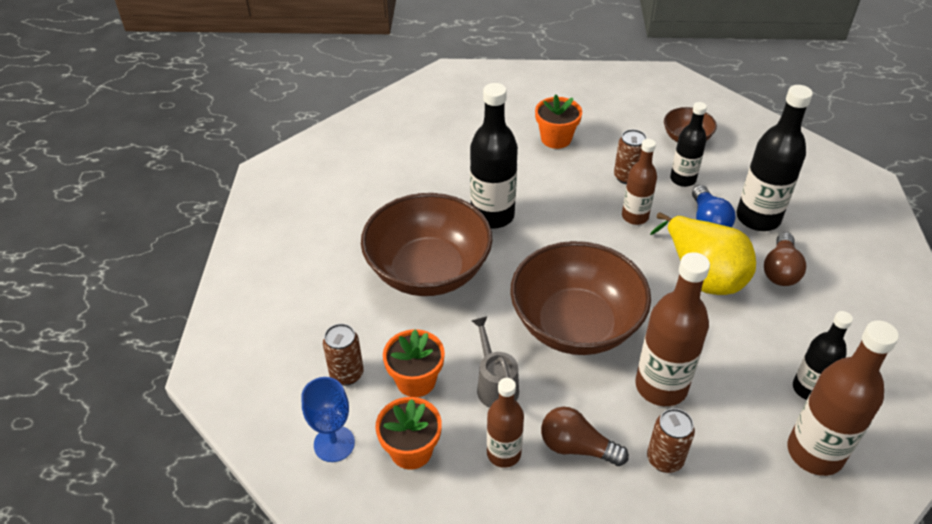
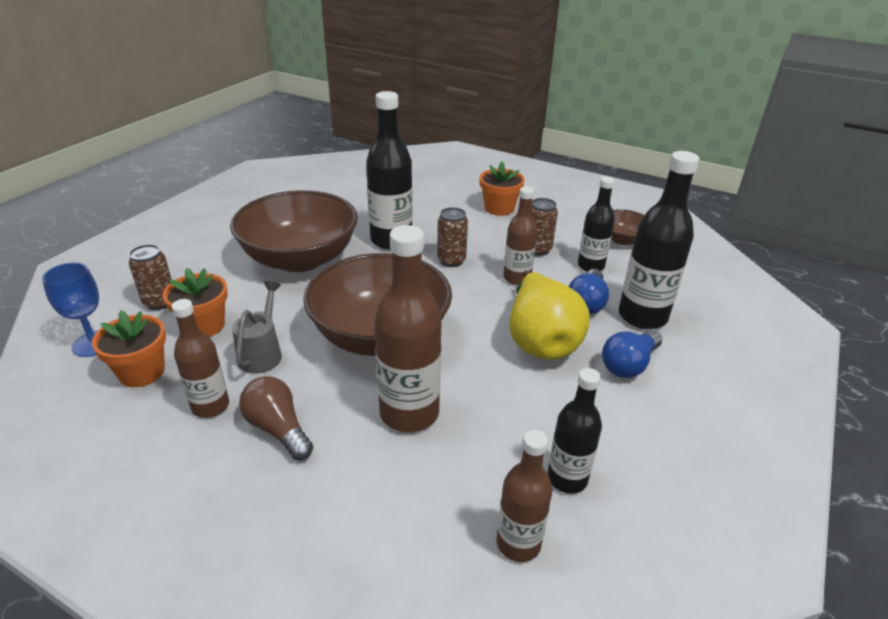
camera: 25 degrees right, 10 degrees down
brown can [647,408,695,473] -> brown can moved to [437,207,468,267]
brown light bulb [764,232,806,286] -> blue light bulb [602,330,662,378]
brown bottle [787,320,899,476] -> brown bottle [497,430,552,562], size x0.62

